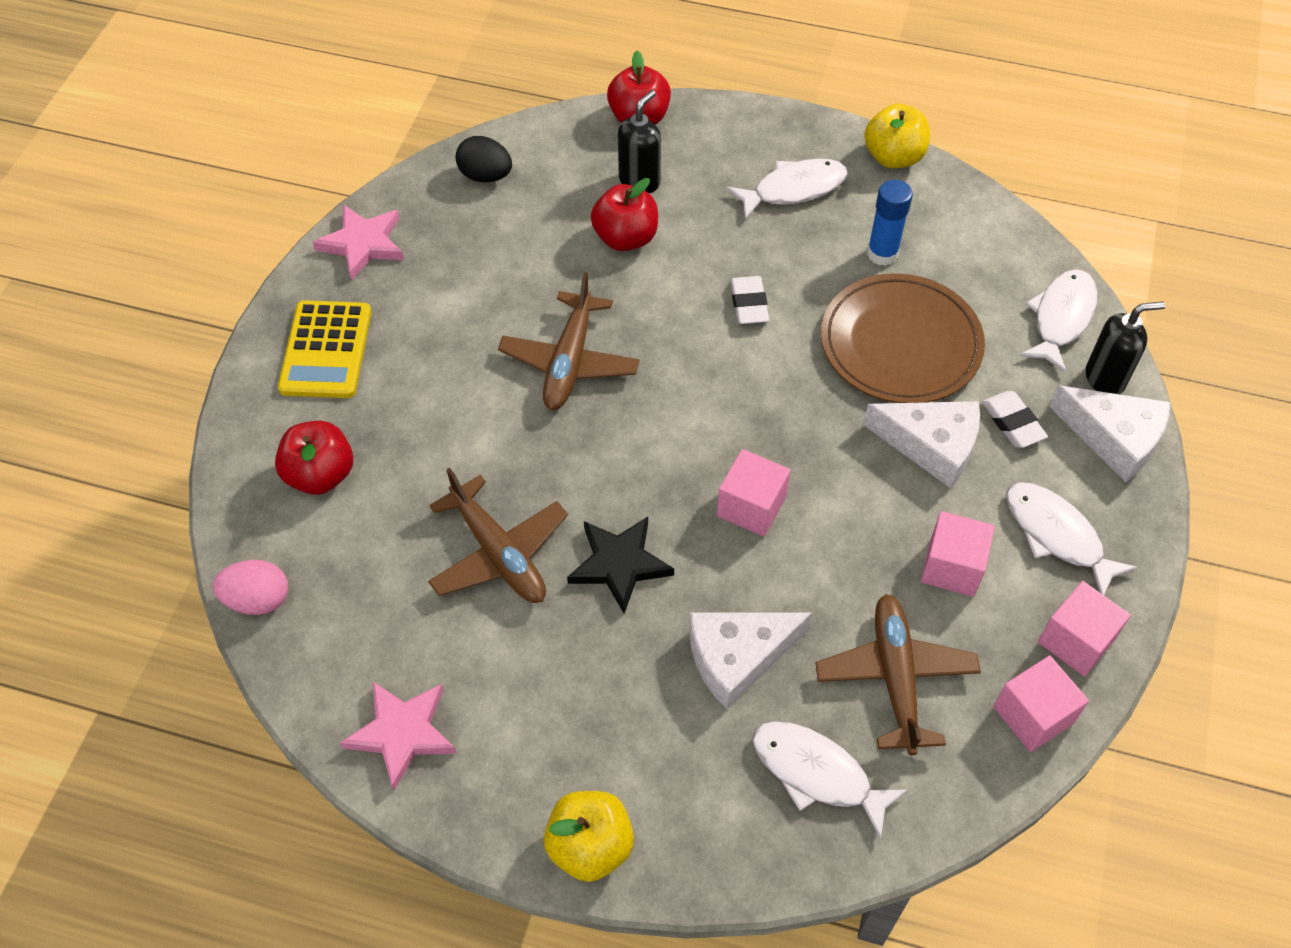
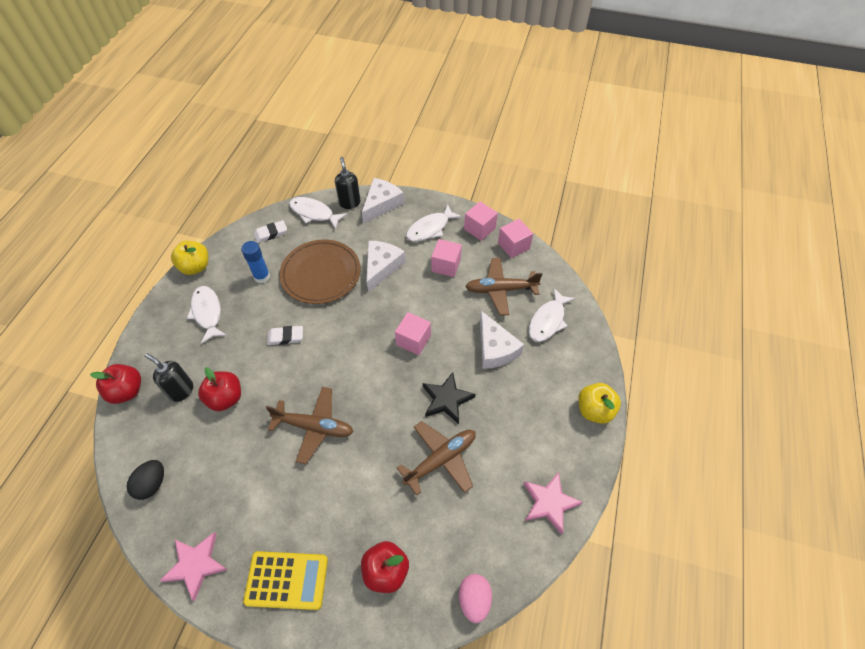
camera: 90 degrees left, 0 degrees up
white eraser [982,391,1048,448] -> white eraser moved to [254,220,287,243]

